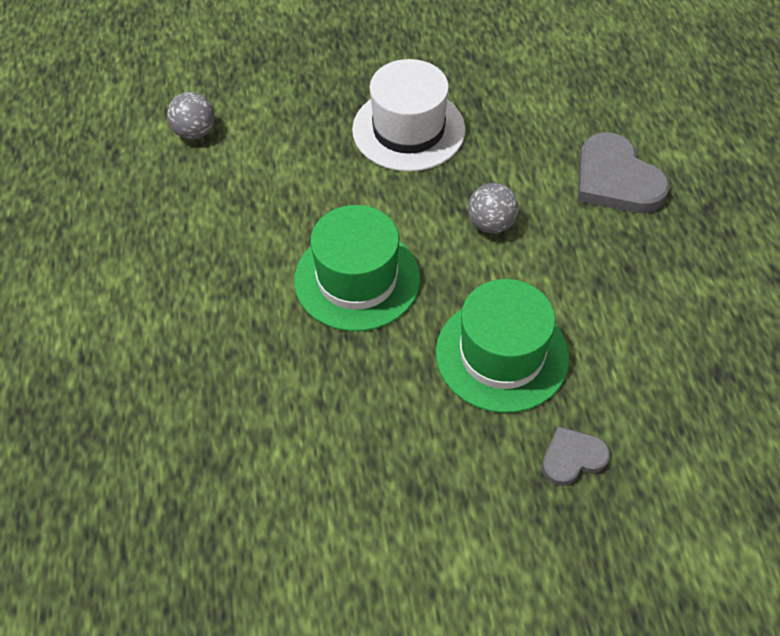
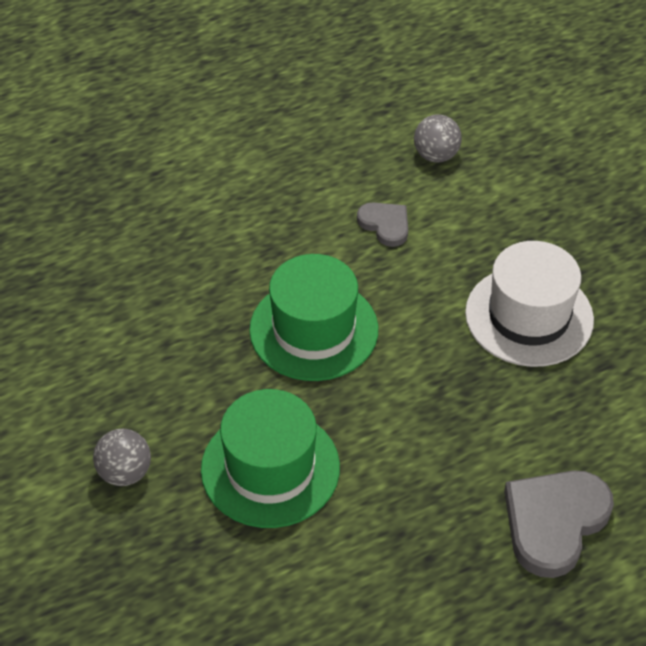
camera: 70 degrees right, 5 degrees down
grey ball [468,183,518,233] -> grey ball moved to [93,429,151,486]
grey heart [542,426,610,486] -> grey heart moved to [357,202,408,247]

